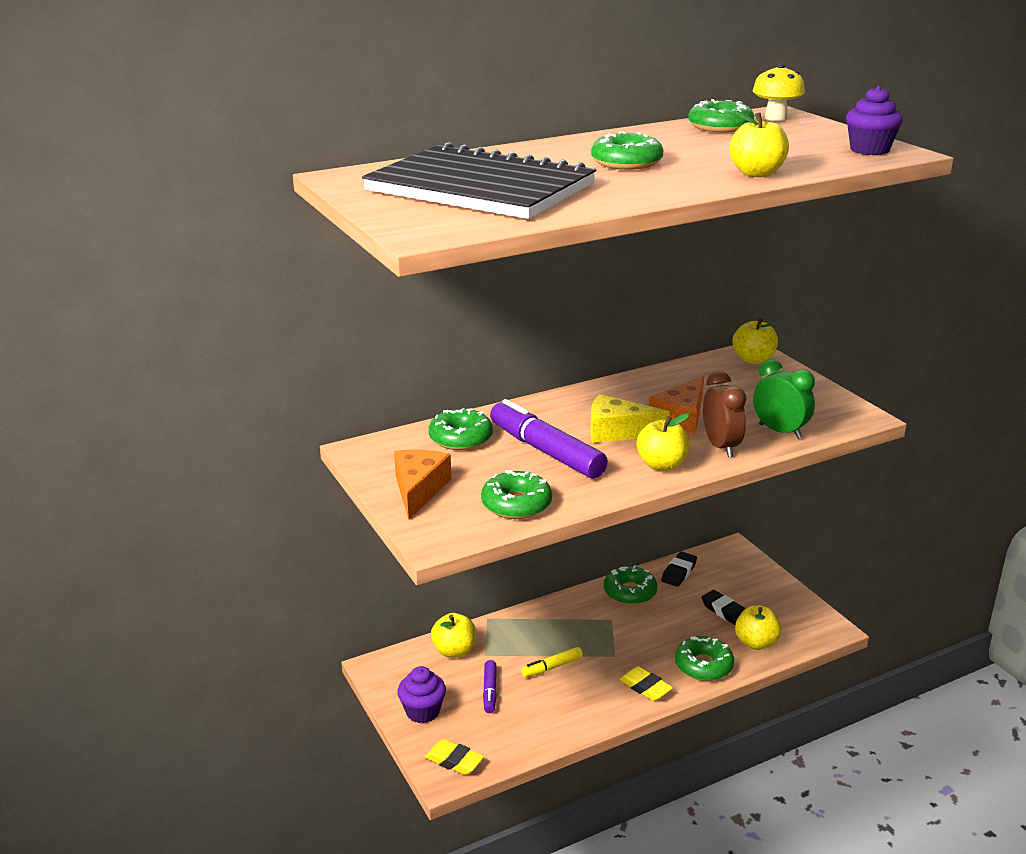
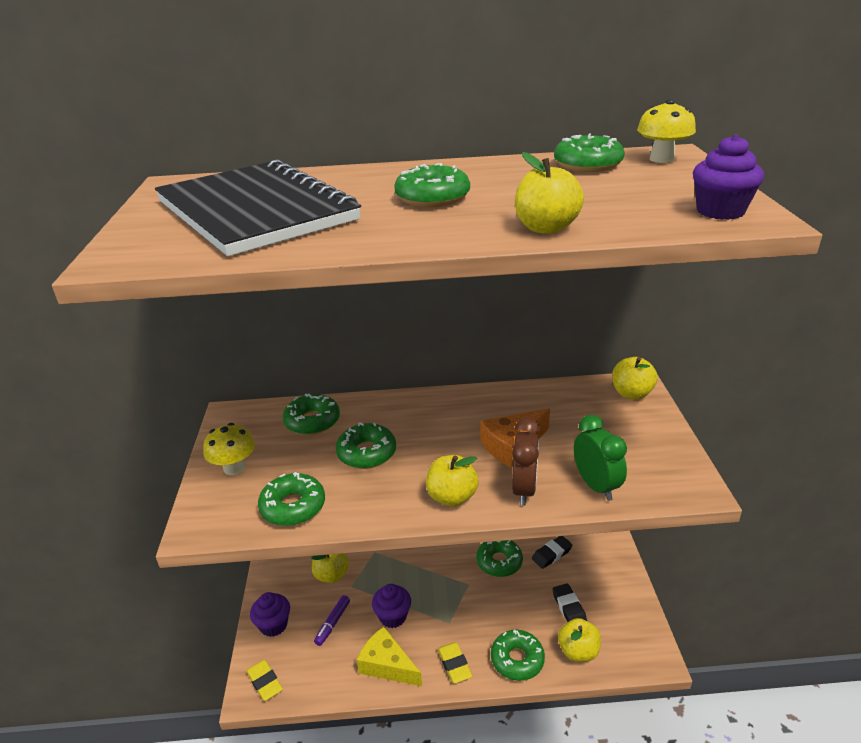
camera: 25 degrees right, 5 degrees up
orange cheese [394,450,452,519] -> yellow mushroom [203,423,255,475]
purple marker [490,399,608,479] -> green donut [336,422,396,469]
yellow marker [521,647,583,678] -> purple cupcake [372,584,411,628]
yellow cheese [590,394,670,443] -> yellow cheese moved to [357,627,422,686]

